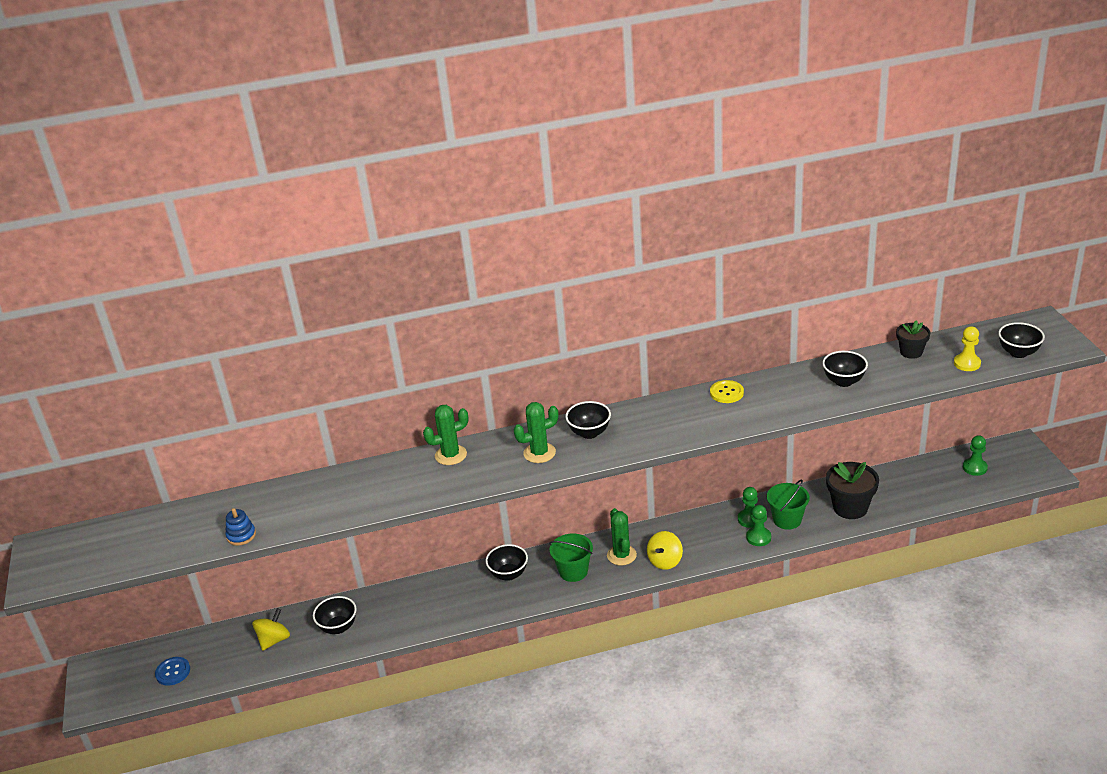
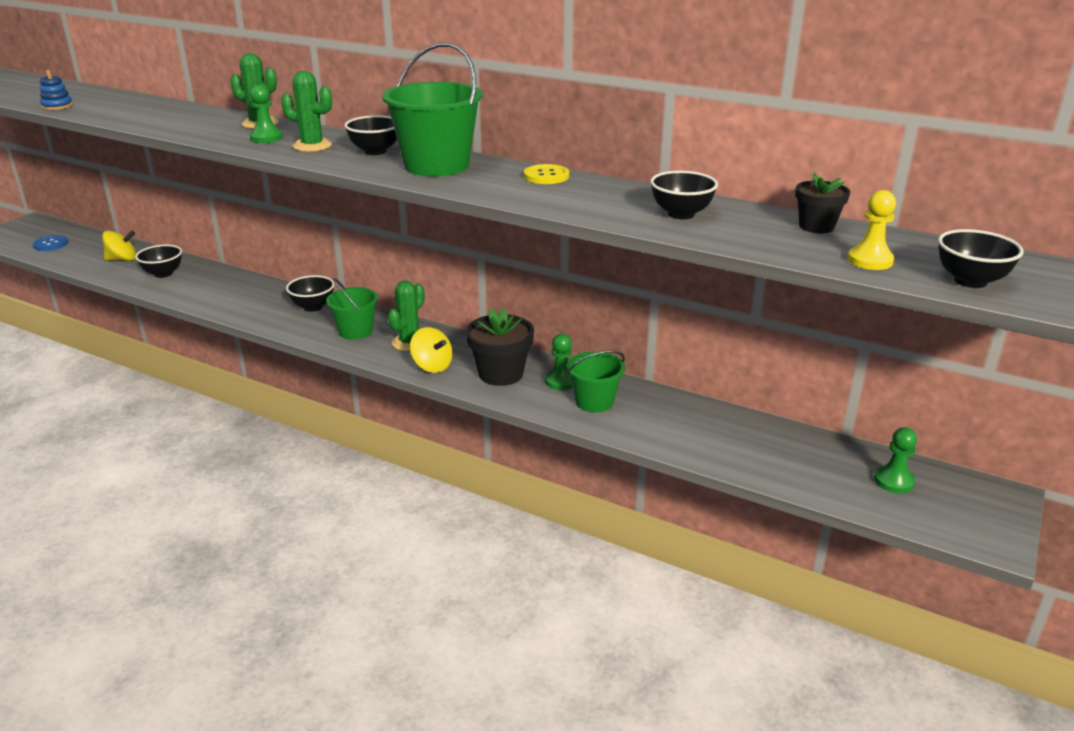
camera: 40 degrees right, 5 degrees down
yellow spinning top [647,531,683,570] -> yellow spinning top turned 120 degrees counterclockwise [410,327,453,373]
green pawn [746,505,771,546] -> green pawn moved to [250,85,283,143]
black flower pot [826,462,879,519] -> black flower pot moved to [466,308,534,386]
none -> green bucket [382,43,483,176]

